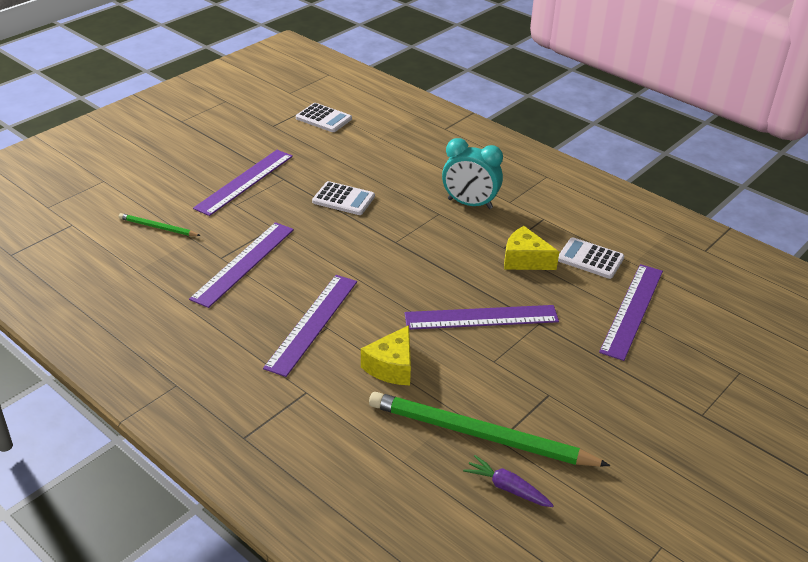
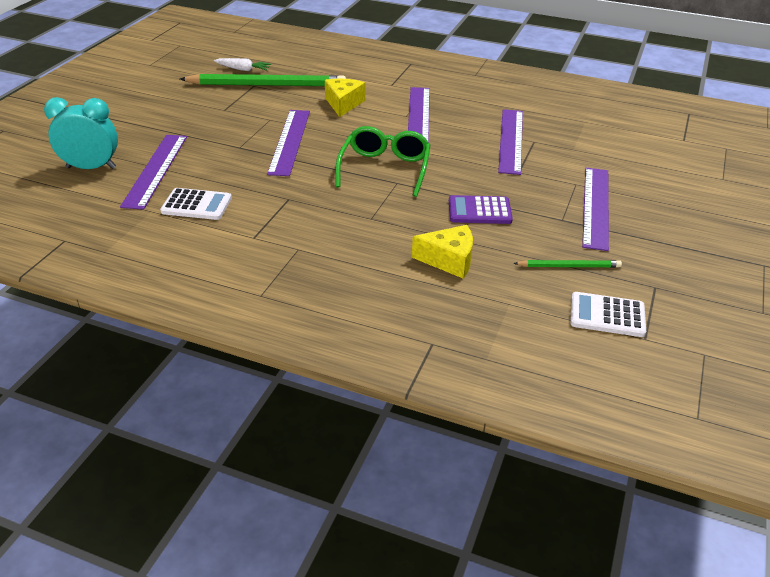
camera: 160 degrees right, 0 degrees up
green pencil [119,213,201,236] -> green pencil moved to [513,260,622,268]
white calculator [312,181,375,215] -> purple calculator [449,195,513,224]
purple ruler [405,305,559,330] -> purple ruler turned 60 degrees counterclockwise [267,110,310,176]
turquoise clock [442,138,503,209] -> turquoise clock moved to [44,97,118,169]
purple carrot [463,455,554,507] -> white carrot [214,58,271,71]
yellow cheese [504,226,559,270] -> yellow cheese moved to [412,225,473,278]
none -> green glasses [335,126,430,197]

